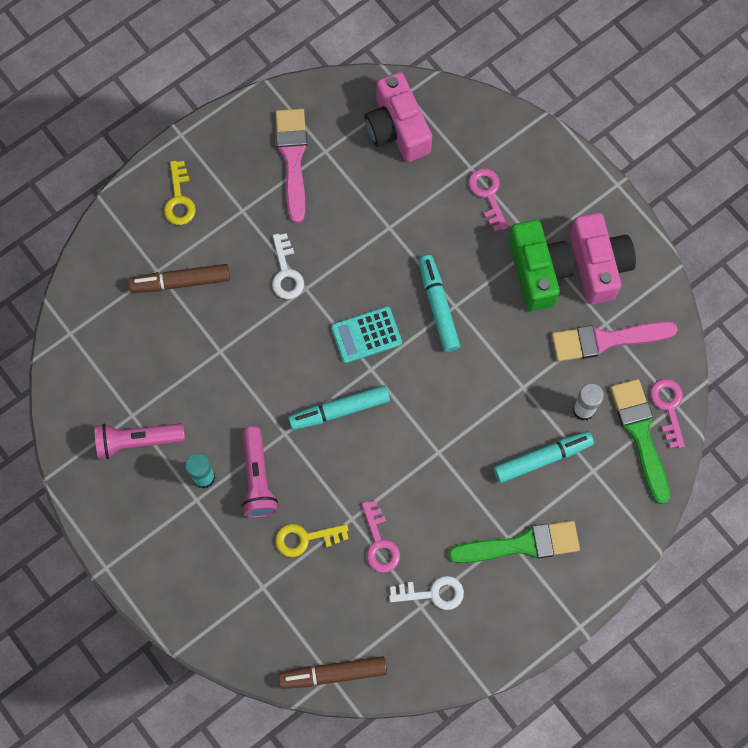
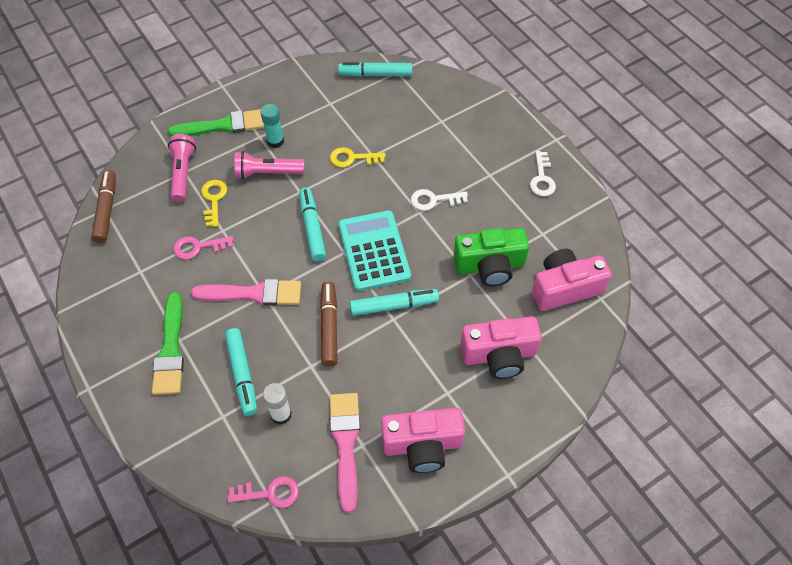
camera: 95 degrees right, 15 degrees down
pink flashlight [94,423,185,459] -> pink flashlight moved to [168,134,196,202]
brown marker [128,264,230,293] -> brown marker moved to [320,282,338,367]
yellow key [164,161,196,225] -> yellow key moved to [330,147,386,168]
pink brush [275,109,307,223] -> pink brush moved to [191,279,301,306]
turquoise calculator [331,306,402,363] -> turquoise calculator [338,210,411,291], size x1.59
white key [389,576,464,610] -> white key moved to [530,151,556,196]
pink key [468,168,508,232] -> pink camera [460,316,542,379]
green camera [509,220,574,311] -> green camera moved to [453,228,529,287]
green brush [610,379,670,504] -> green brush moved to [168,109,264,136]
none -> turquoise marker [338,62,412,77]

